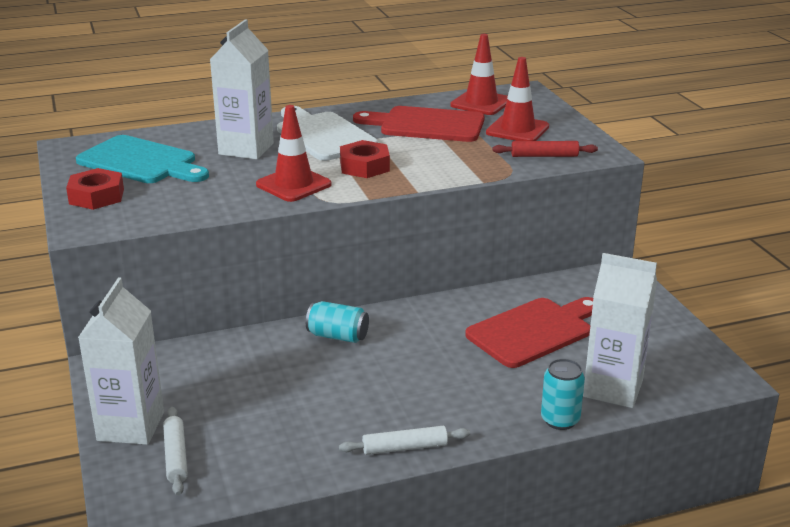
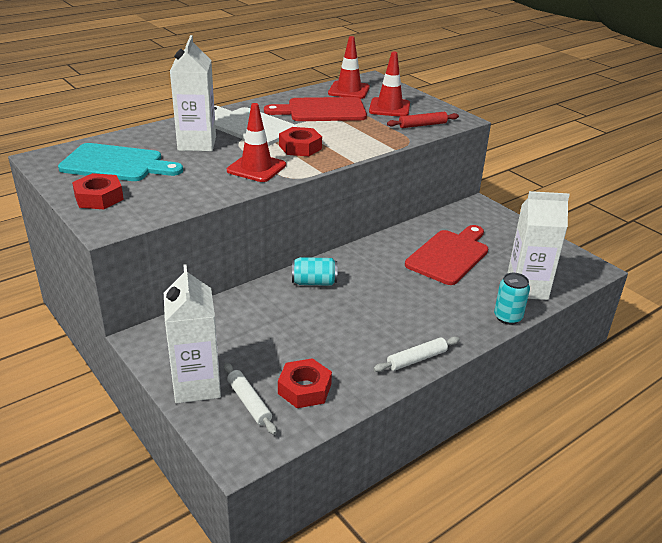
camera: 20 degrees left, 5 degrees up
none -> red nut [278,358,332,408]

